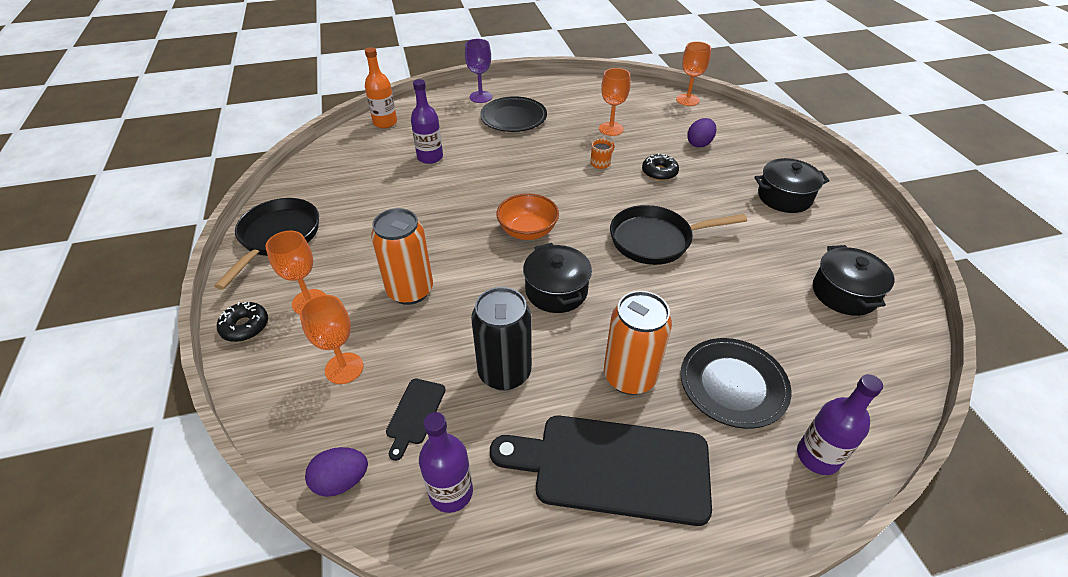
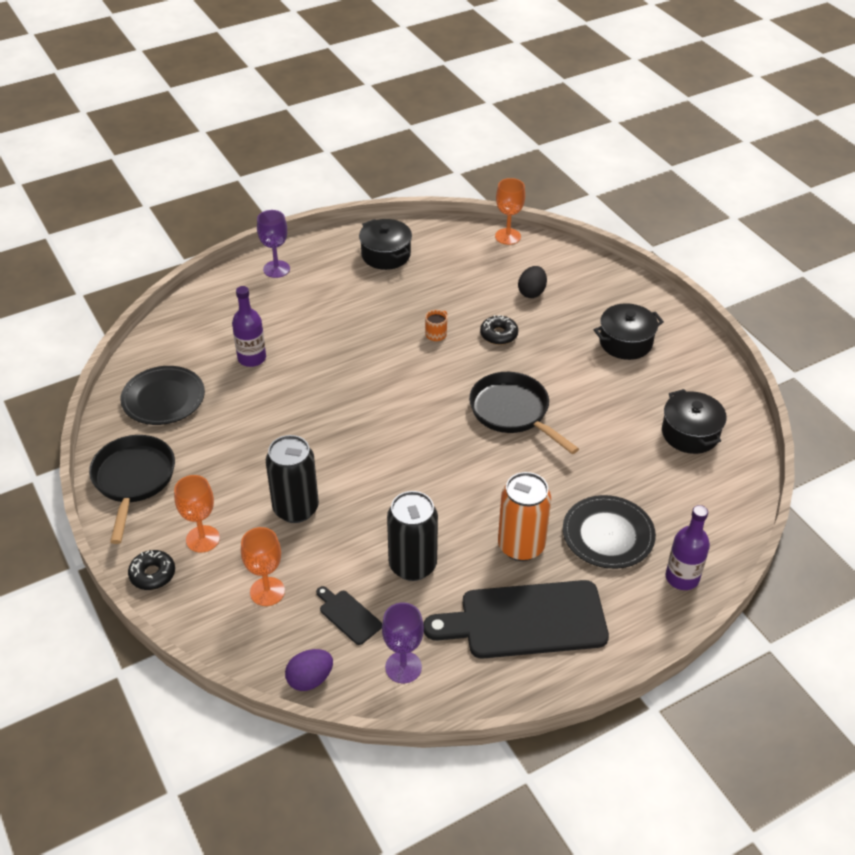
camera: 15 degrees left, 0 degrees up
orange bottle [365,47,397,128] -> none
orange can [371,208,433,305] -> black can [266,435,319,523]
black cutting board [386,379,446,461] -> black cutting board turned 135 degrees clockwise [316,586,382,645]
purple bottle [419,412,473,513] -> purple goblet [382,602,424,683]
black plate [480,96,547,132] -> black plate moved to [120,366,205,425]
orange bowl [496,193,559,240] -> none
black pot [523,243,592,313] -> black pot moved to [359,219,412,270]
orange goblet [599,68,631,136] -> none
black pan [610,205,747,265] -> black pan turned 75 degrees clockwise [469,372,579,454]
purple egg [687,118,716,147] -> black egg [518,266,547,298]

